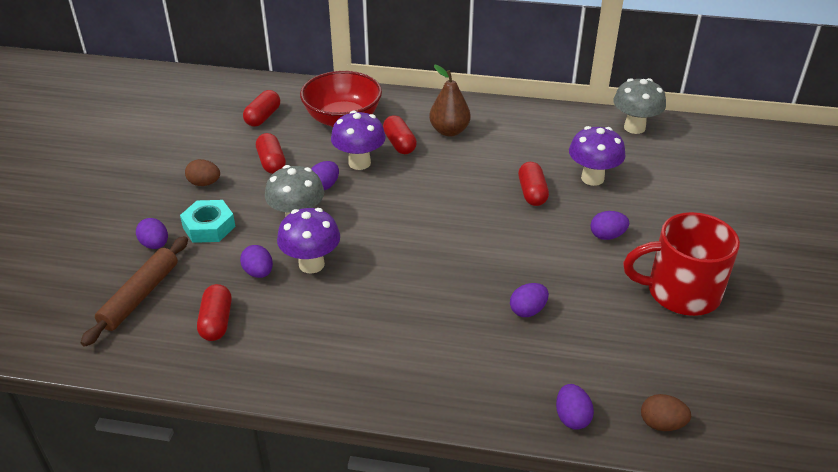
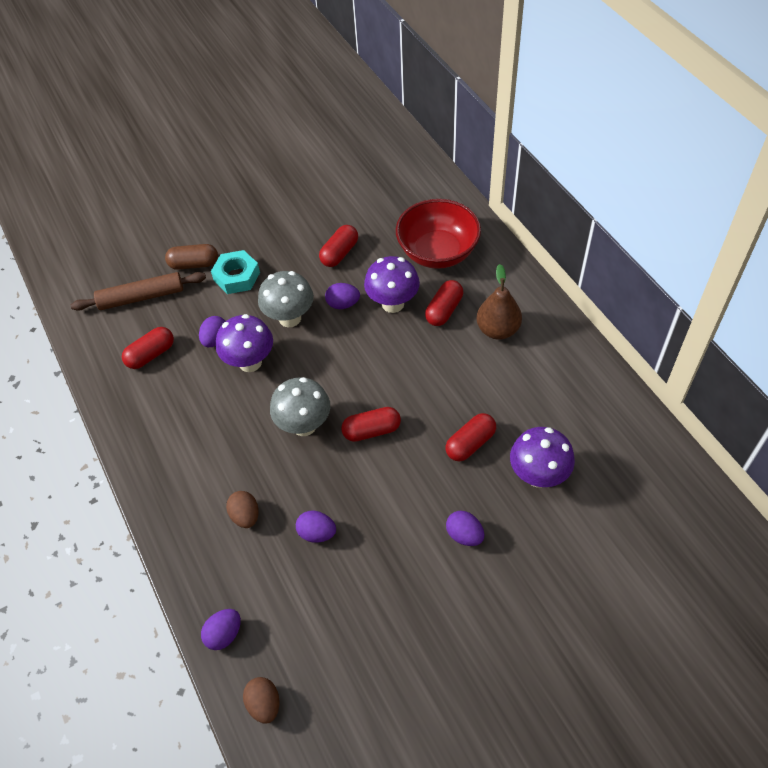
camera: 55 degrees right, 15 degrees up
purple egg [136,218,168,249] -> brown capsule [165,244,218,270]
brown egg [185,159,220,186] -> brown egg moved to [226,491,259,528]
red capsule [243,90,280,127] -> red capsule moved to [341,407,401,442]
grey mushroom [613,78,666,134] -> grey mushroom moved to [270,377,331,436]
red mug [623,212,740,316] -> none

